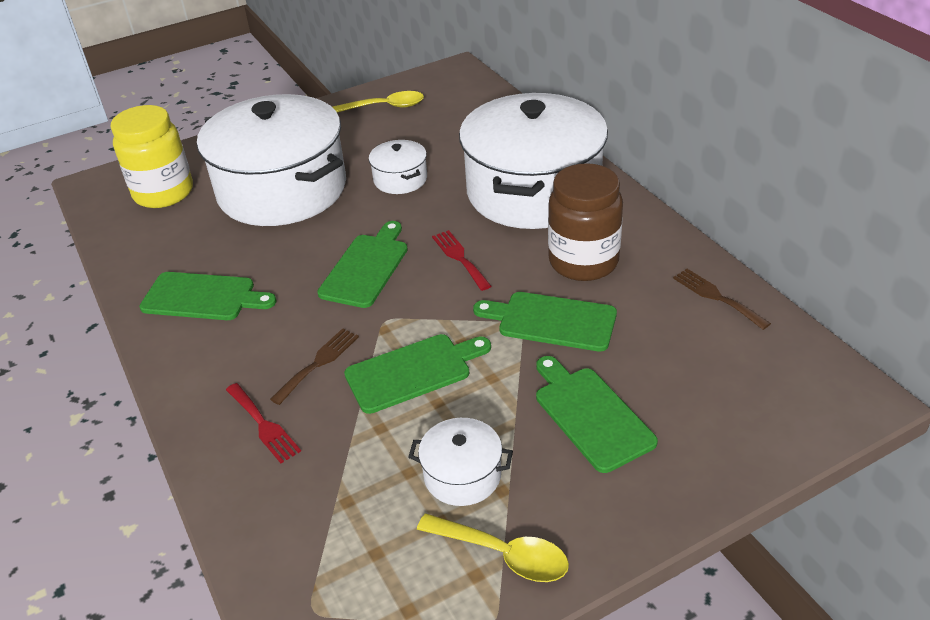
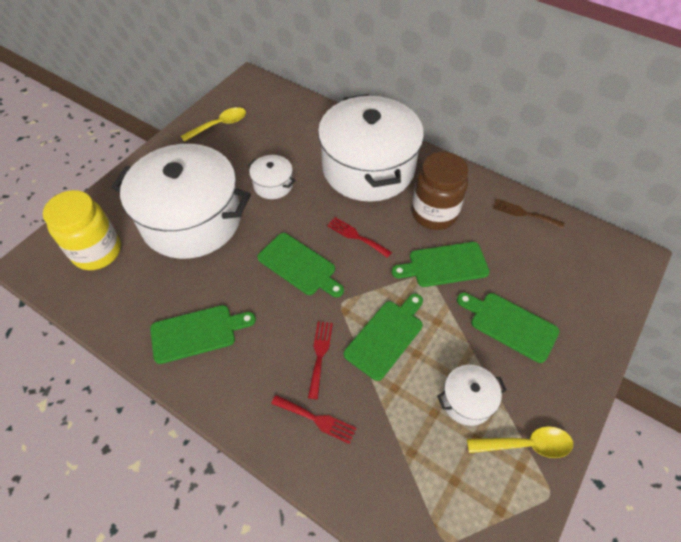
camera: 30 degrees left, 15 degrees up
brown fork [270,328,359,405] -> red fork [308,321,333,399]
green cutting board [317,221,408,308] -> green cutting board turned 135 degrees clockwise [257,233,344,297]

